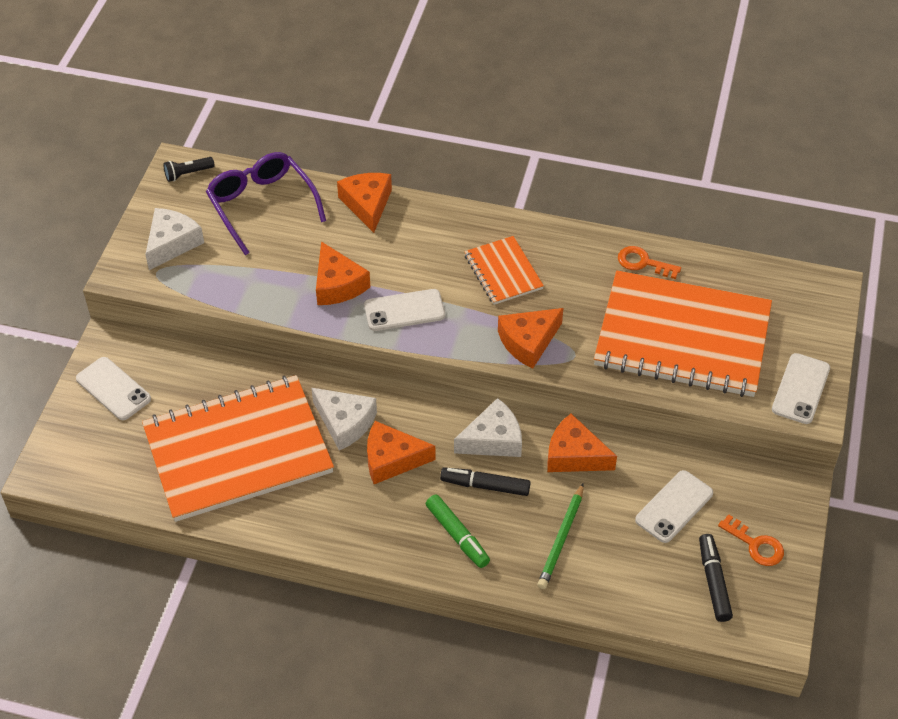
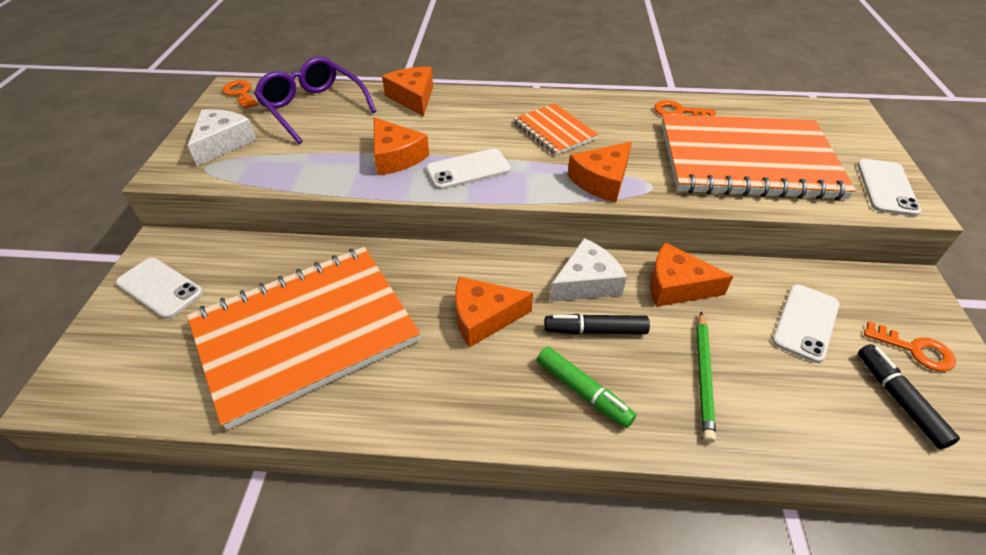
camera: 10 degrees left, 5 degrees down
black flashlight [163,157,214,182] -> orange key [222,80,258,109]
white cheese [311,388,377,451] -> none

